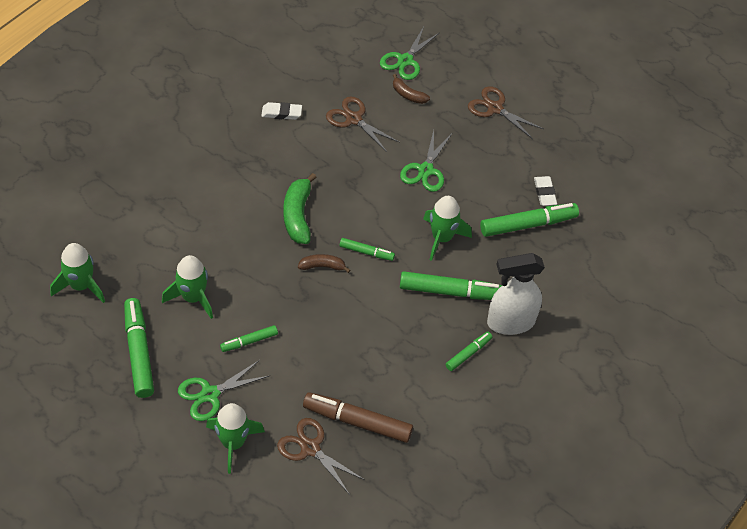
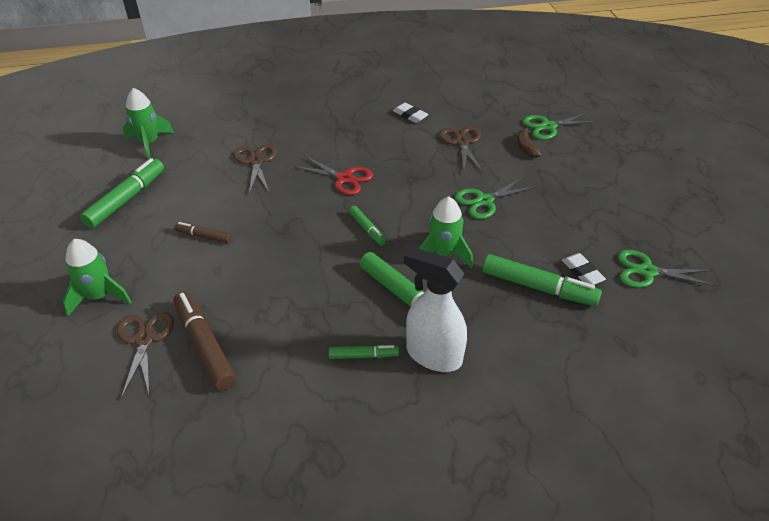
camera: 45 degrees right, 10 degrees down
green rocket [162,255,213,319] -> none
green scissors [178,360,269,421] -> green scissors moved to [618,250,717,288]
green marker [220,325,278,352] -> brown marker [174,222,232,243]
green banana [283,173,317,244] -> red scissors [293,156,373,195]
brown banana [298,254,350,273] -> none
brown scissors [468,86,544,139] -> brown scissors moved to [234,144,277,194]
white eraser [534,176,557,206] -> white eraser turned 60 degrees counterclockwise [562,253,606,285]

